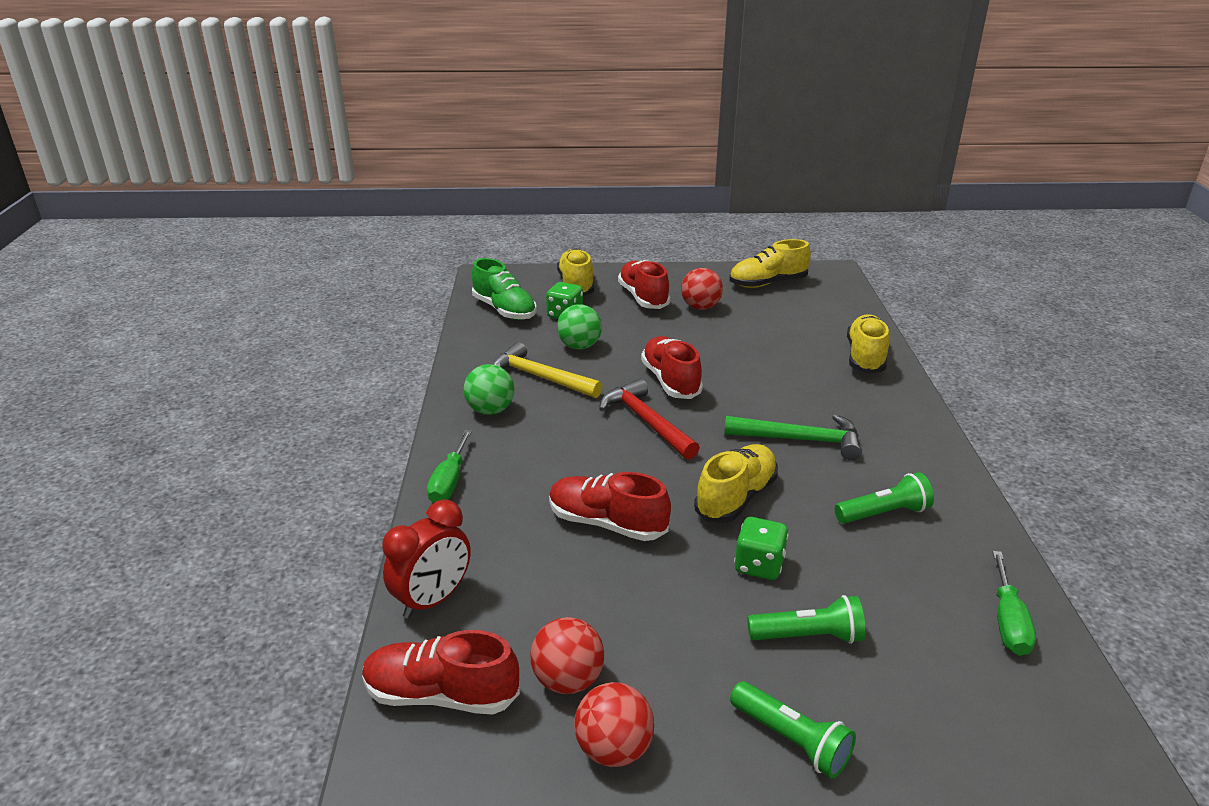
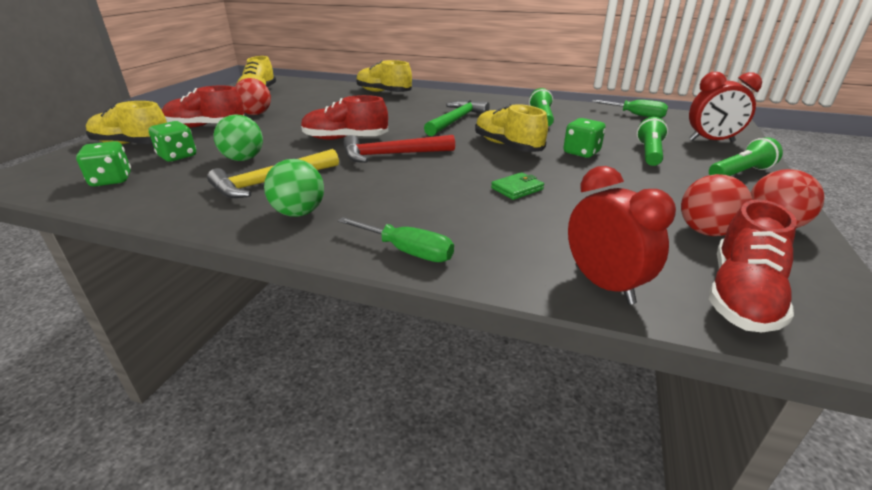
camera: 70 degrees left, 0 degrees up
green shoe [472,258,537,320] -> green dice [76,141,131,186]
red shoe [549,472,671,541] -> green wallet [491,172,544,200]
none -> red clock [689,72,762,142]

